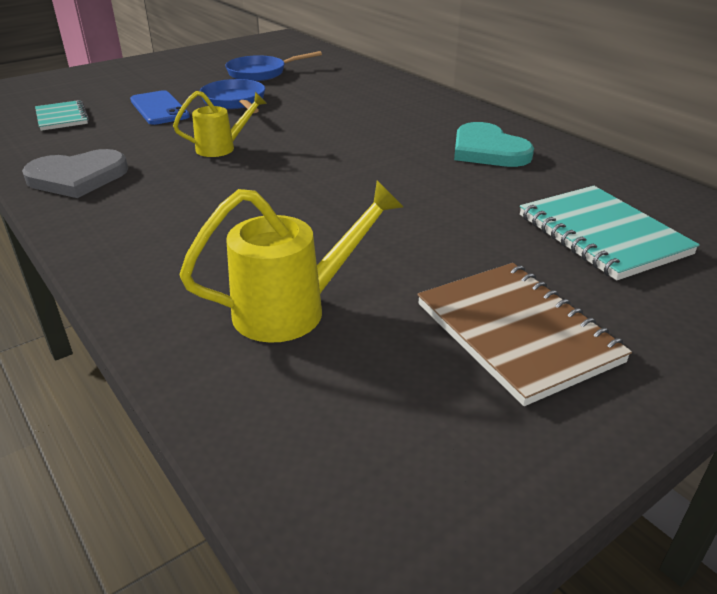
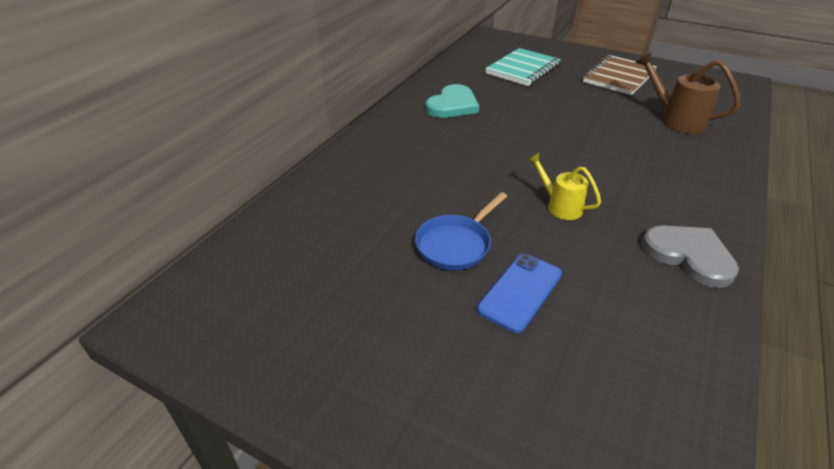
camera: 115 degrees left, 5 degrees up
turquoise notebook [35,100,89,131] -> none
yellow watering can [179,180,403,343] -> brown watering can [635,52,741,134]
blue pan [225,51,322,81] -> none

